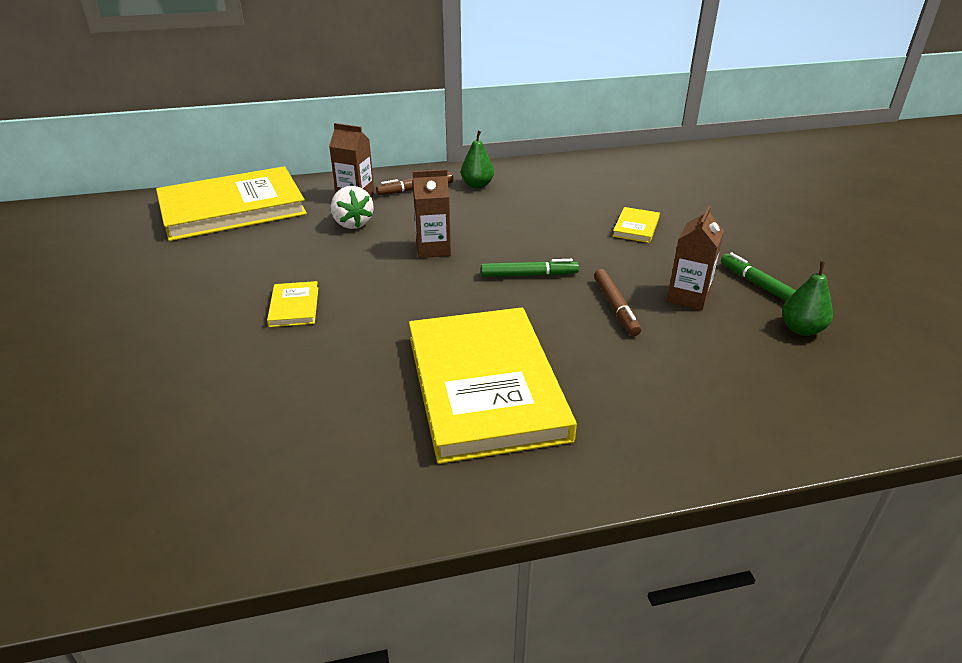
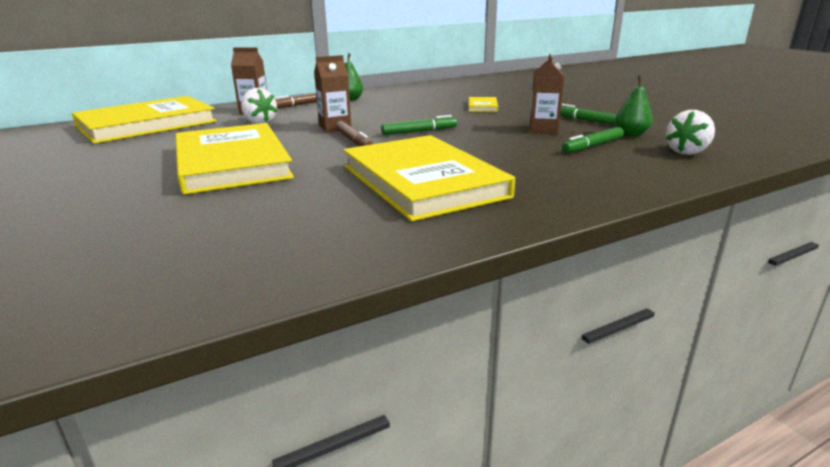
camera: 15 degrees left, 10 degrees down
yellow book [267,281,318,327] -> yellow book [175,123,294,195], size x2.49
brown marker [594,269,641,336] -> brown marker moved to [335,121,373,146]
none -> green marker [562,127,624,153]
none -> white strawberry [666,110,715,155]

